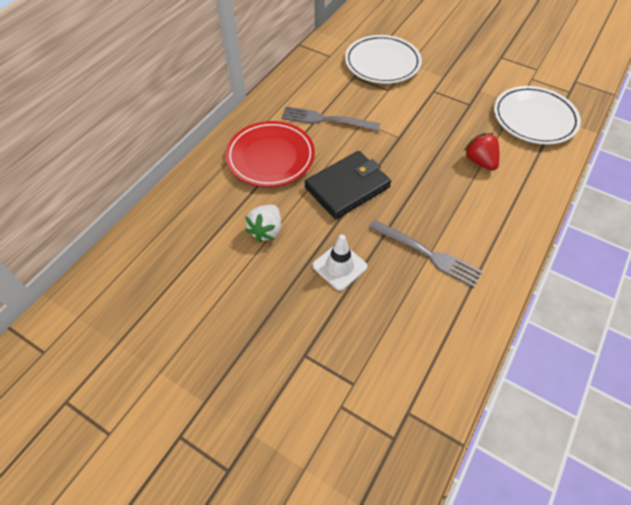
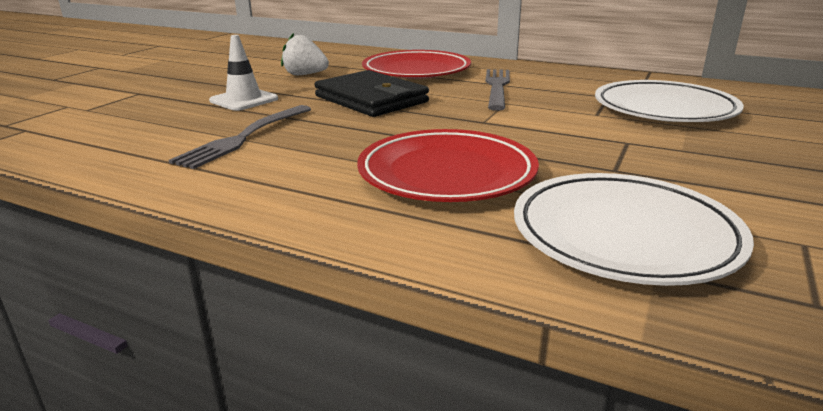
camera: 85 degrees right, 30 degrees down
red strawberry [464,133,500,171] -> red plate [357,129,539,202]

